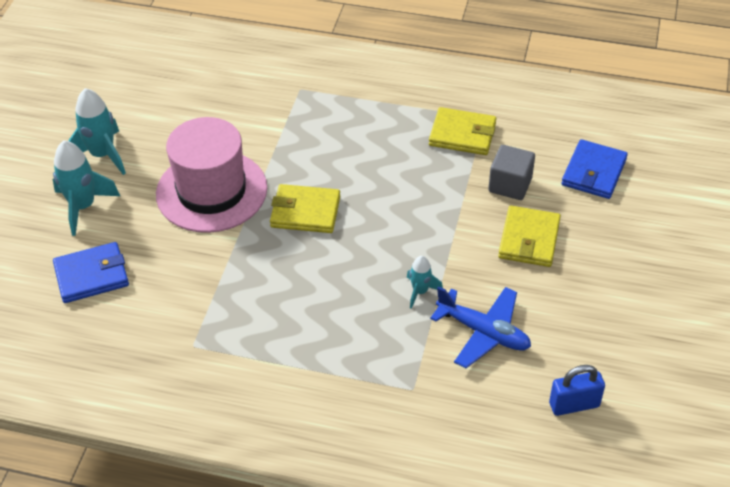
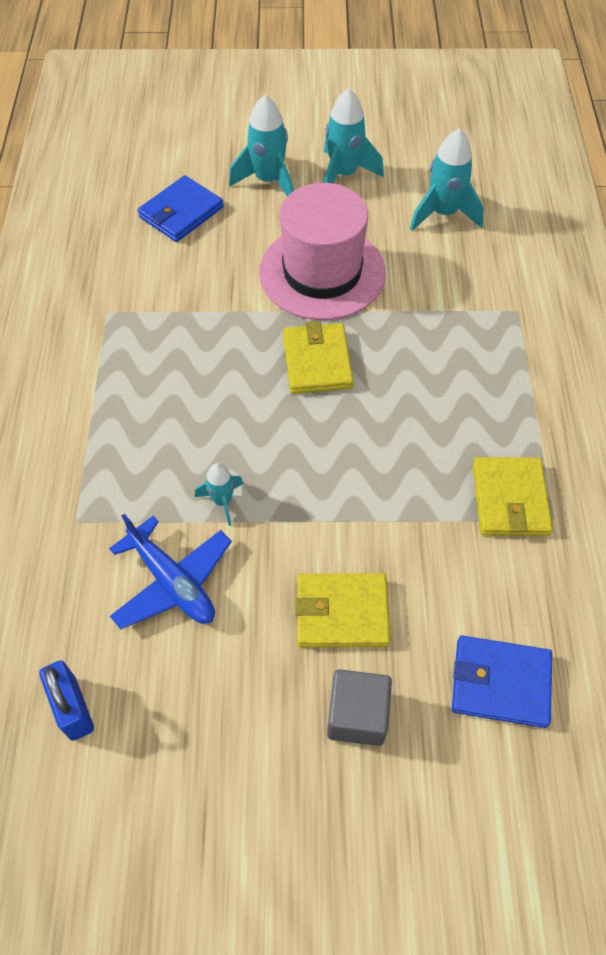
camera: 75 degrees right, 10 degrees up
blue wallet [53,242,129,303] -> blue wallet turned 75 degrees clockwise [138,175,223,242]
blue plane [430,286,531,368] -> blue plane turned 60 degrees counterclockwise [109,514,232,629]
grey cube [488,145,535,200] -> grey cube moved to [327,669,392,746]
none -> turquoise rocket [410,128,484,231]

